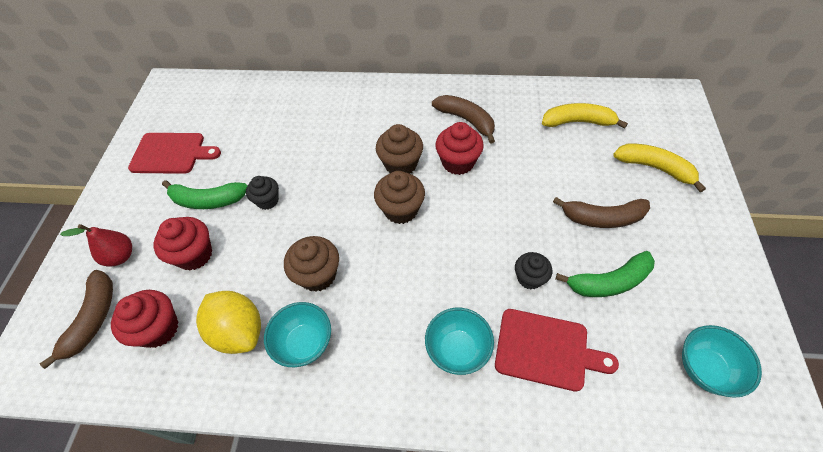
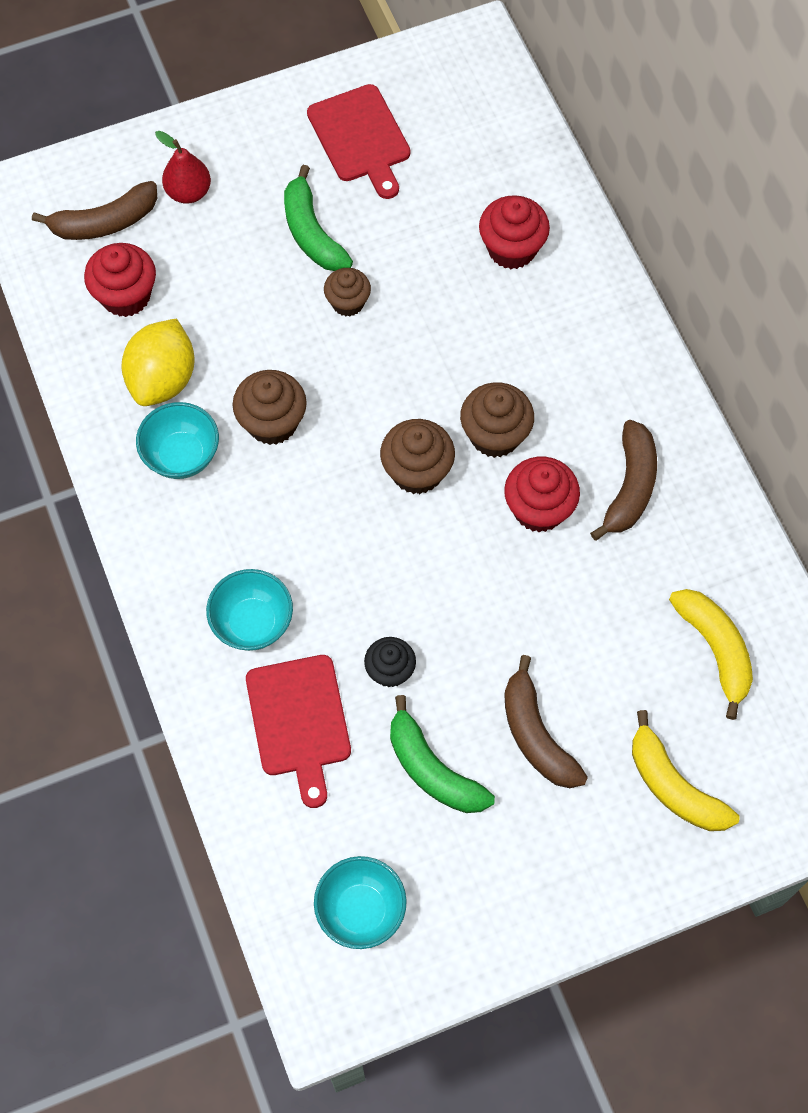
camera: 60 degrees right, 10 degrees up
red cupcake [154,217,212,270] -> red cupcake moved to [479,195,550,269]
black cupcake [246,176,279,210] -> brown cupcake [324,268,371,316]
yellow banana [613,143,706,192] -> yellow banana turned 135 degrees clockwise [632,710,739,831]

